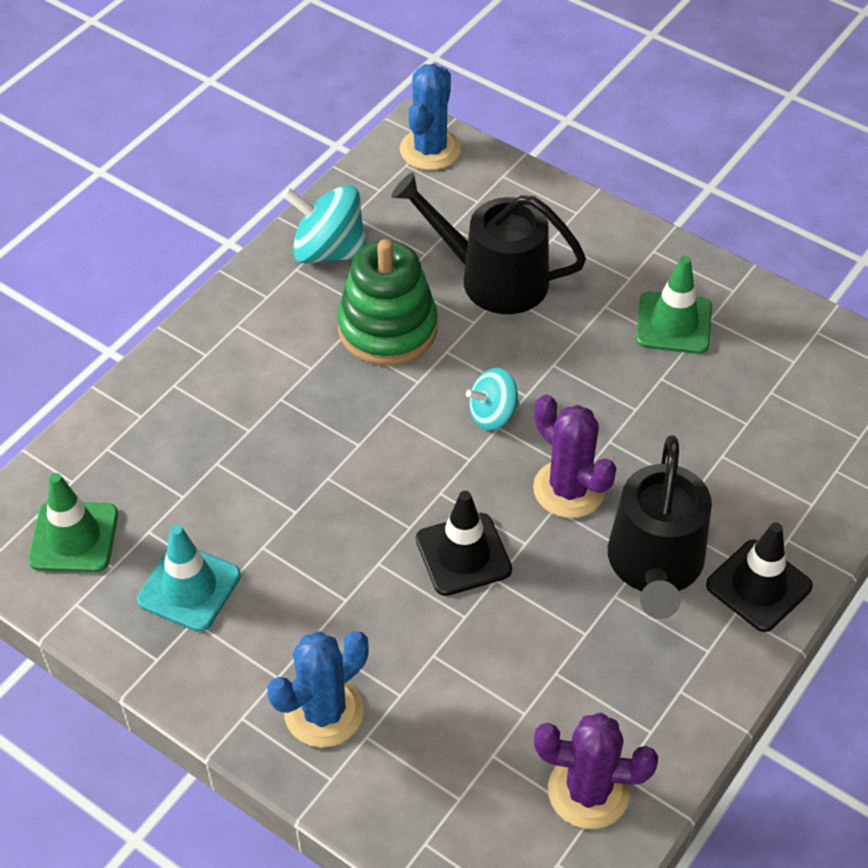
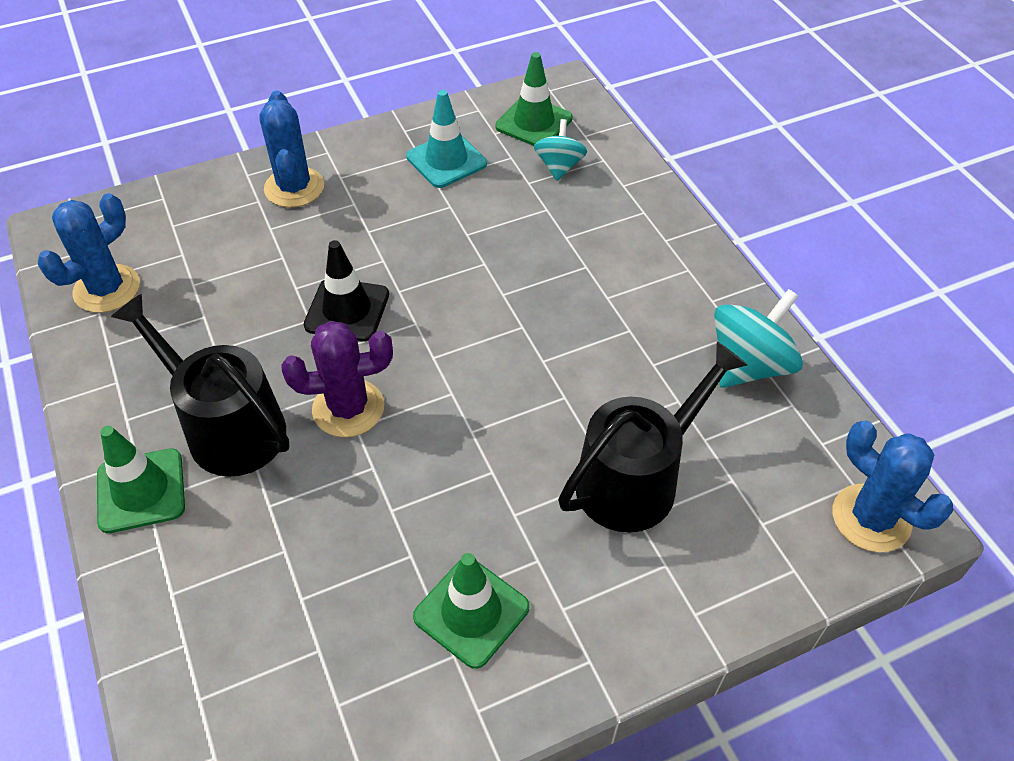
camera: 120 degrees right, 0 degrees up
green stacking toy [337,239,438,365] -> none
turquoise spinning top [466,368,520,430] -> turquoise spinning top moved to [534,119,587,181]
purple cactus [534,712,658,829] -> blue cactus [38,193,140,313]
black traffic cone [706,523,813,632] -> green traffic cone [97,426,185,533]

